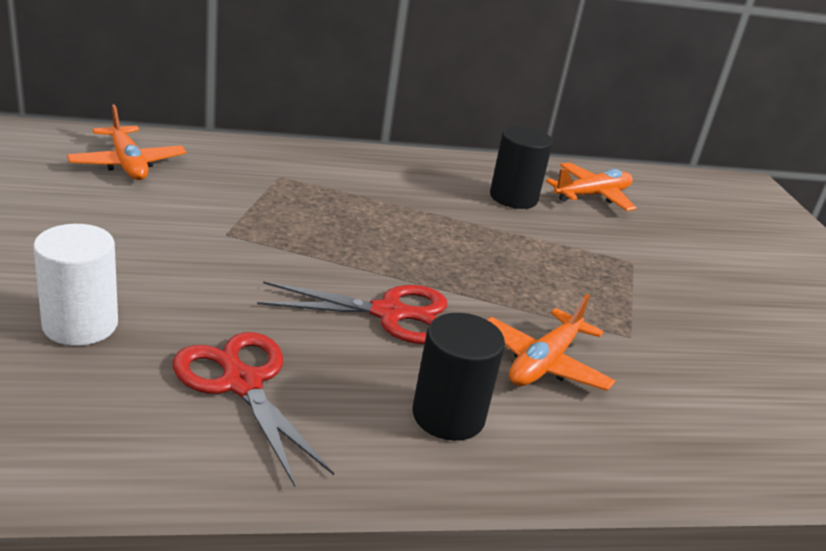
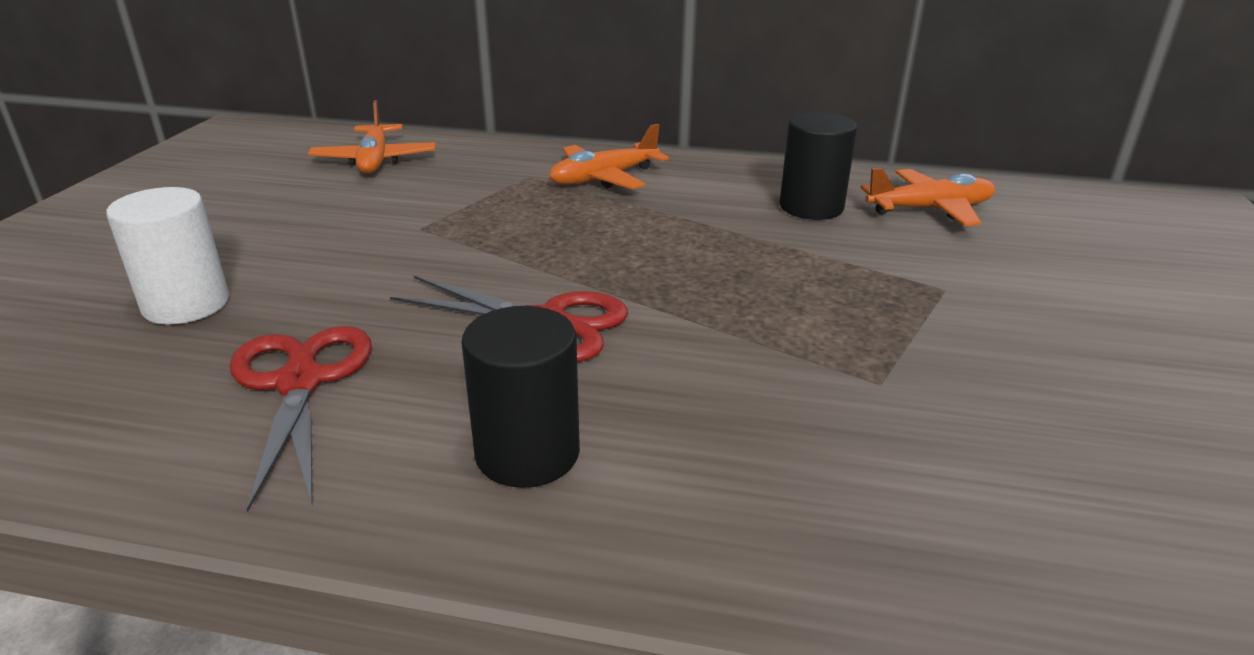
camera: 25 degrees right, 0 degrees up
orange plane [487,294,615,391] -> orange plane moved to [549,124,669,189]

